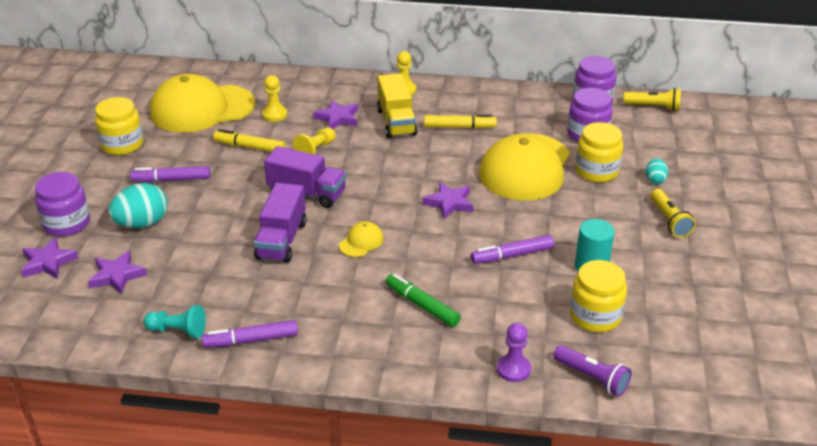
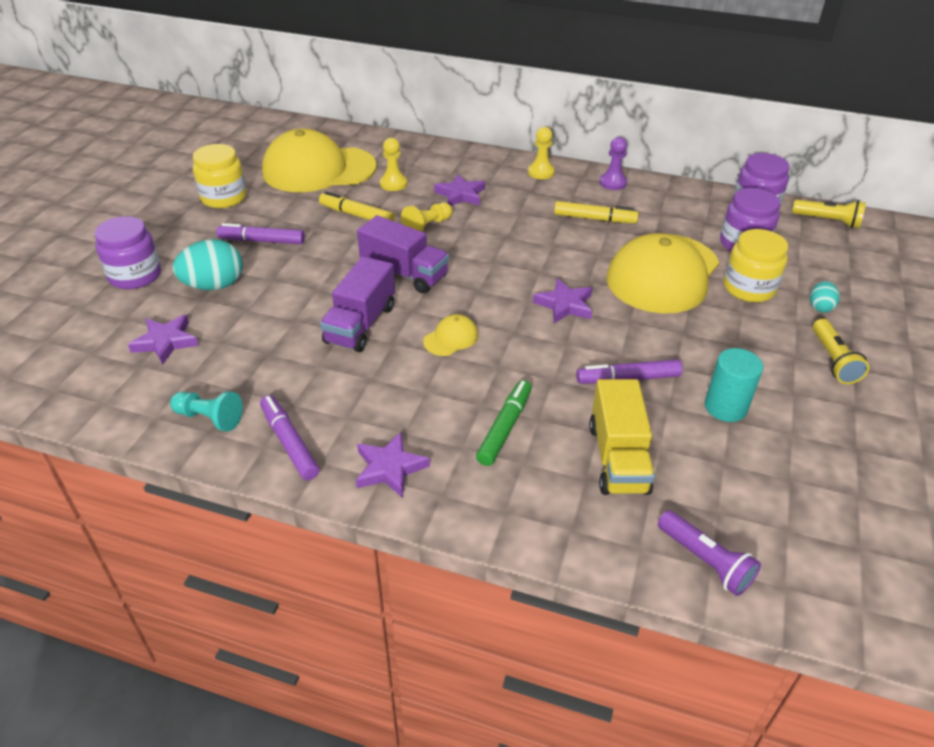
camera: 10 degrees right, 5 degrees up
purple star [21,238,78,279] -> purple star moved to [356,432,430,498]
purple marker [202,320,298,348] -> purple marker turned 60 degrees clockwise [260,395,320,480]
yellow truck [377,73,418,138] -> yellow truck moved to [589,379,655,495]
green marker [386,274,461,327] -> green marker turned 60 degrees clockwise [476,380,532,466]
purple pawn [497,323,531,382] -> purple pawn moved to [599,137,627,190]
yellow jar [570,260,627,332] -> none

